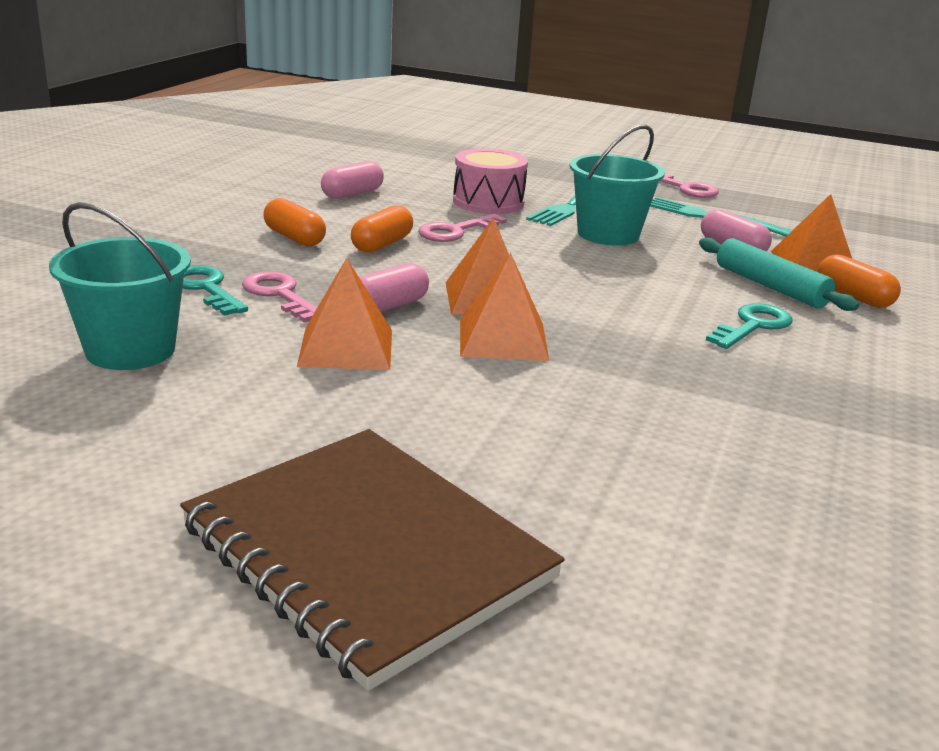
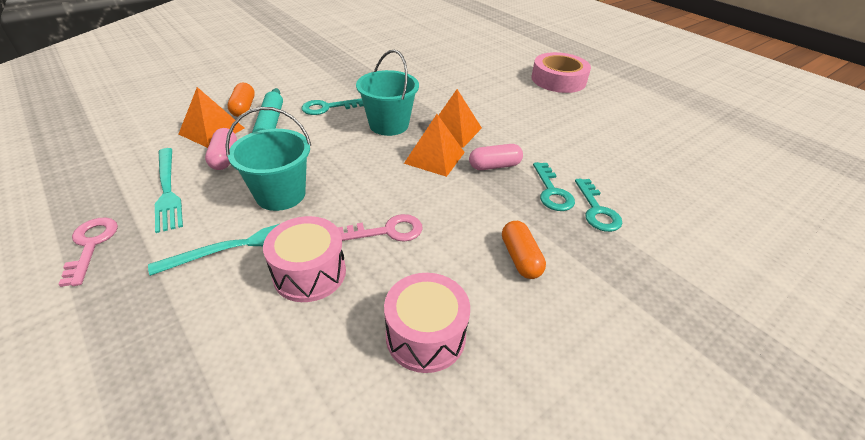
camera: 150 degrees left, 15 degrees up
turquoise bucket [49,202,191,370] -> turquoise bucket moved to [356,50,419,136]
brown notebook [180,429,565,691] -> pink tape [531,52,591,93]
pink key [242,271,317,323] -> turquoise key [533,162,575,211]
orange pyramid [297,258,392,370] -> none
pink capsule [321,161,384,199] -> pink drum [384,273,470,373]
orange capsule [351,205,413,253] -> none

